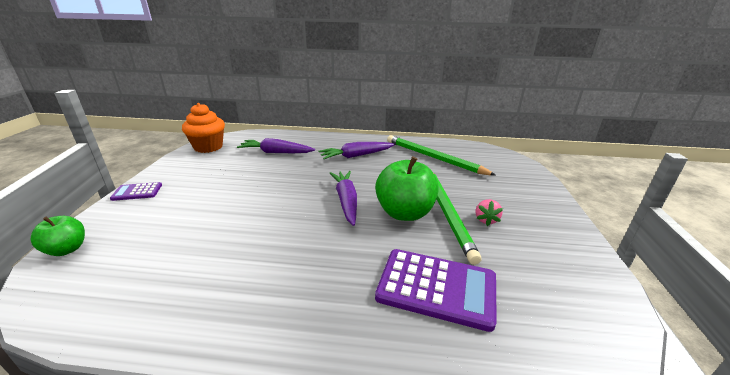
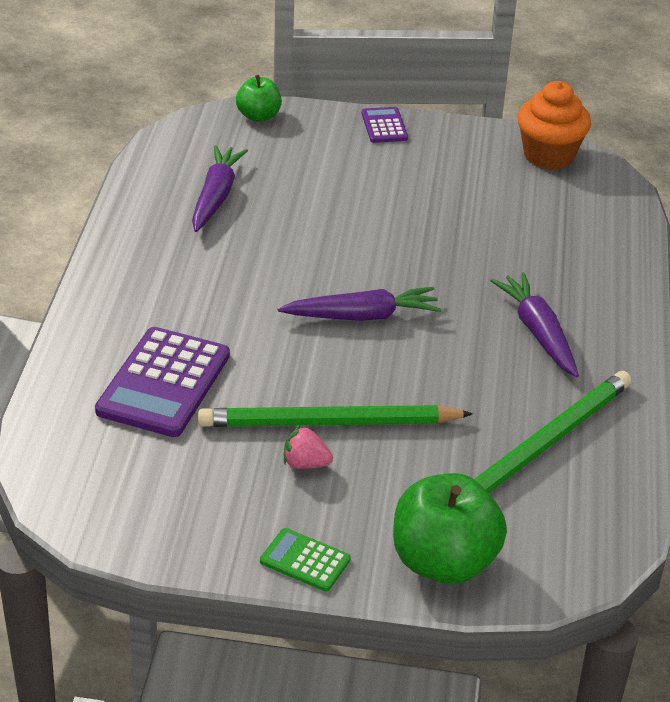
camera: 90 degrees right, 10 degrees up
purple carrot [237,138,315,153] -> purple carrot moved to [192,145,248,232]
green apple [375,156,439,221] -> green apple moved to [393,473,507,584]
none -> green calculator [260,528,351,591]

